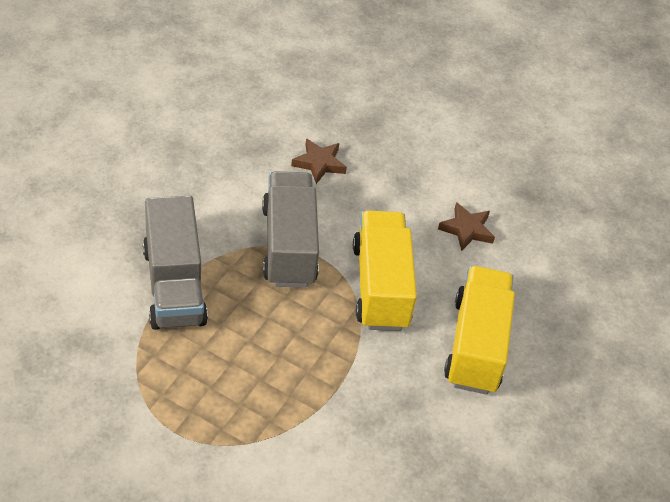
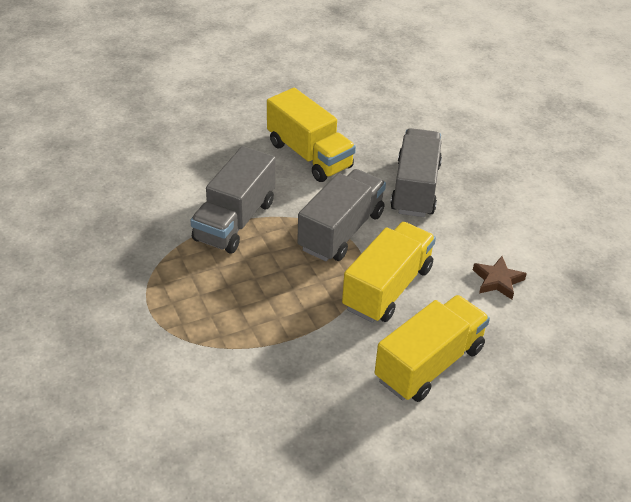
camera: 40 degrees right, 5 degrees down
brown star [291,138,347,184] -> grey truck [390,128,442,217]
none -> yellow truck [267,88,356,182]

